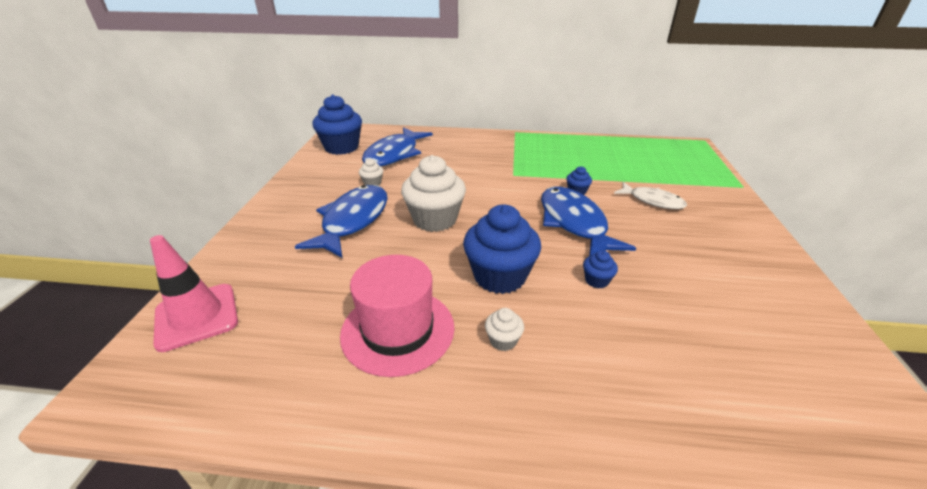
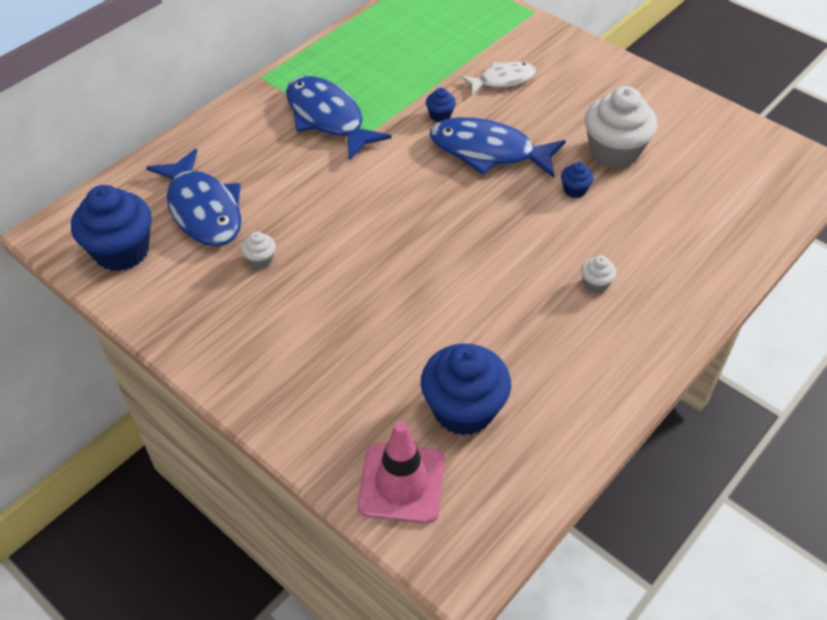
camera: 55 degrees left, 15 degrees up
blue fish [295,185,388,258] -> blue fish moved to [286,76,392,160]
pink hat [340,255,454,377] -> none
white cupcake [401,155,466,232] -> white cupcake moved to [585,86,657,169]
blue cupcake [463,204,541,294] -> blue cupcake moved to [421,344,511,436]

